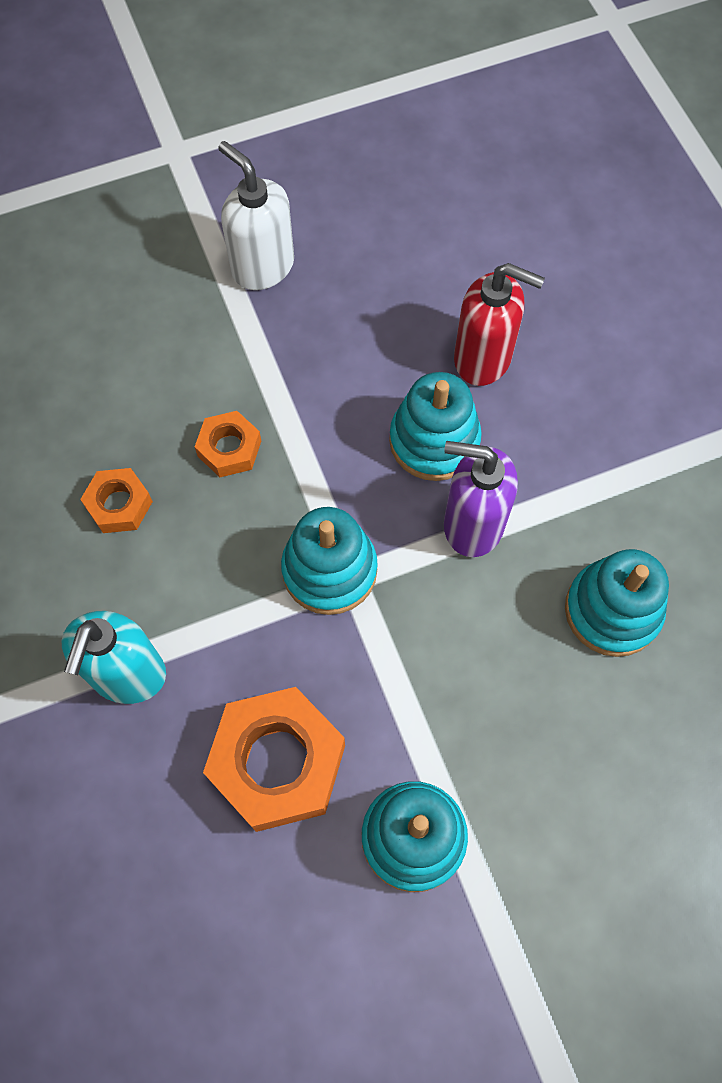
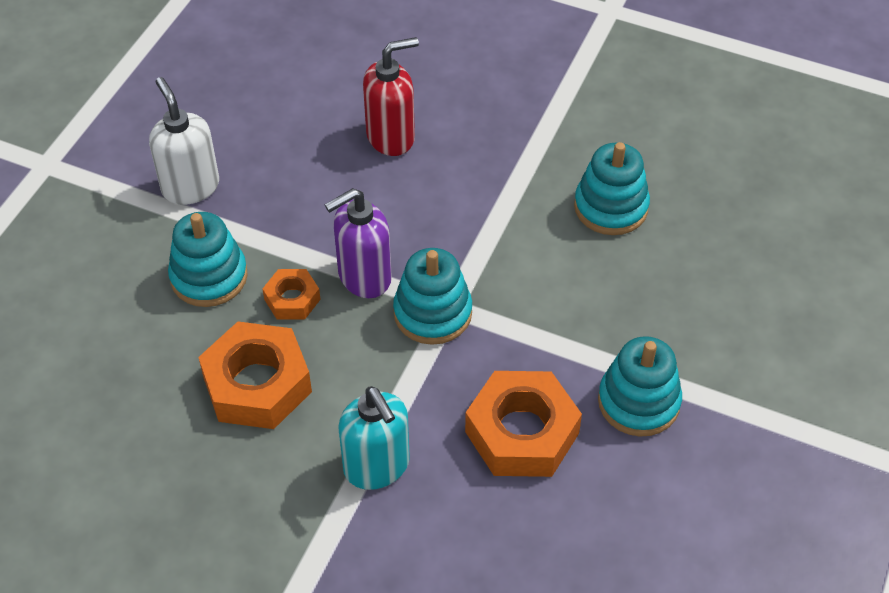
camera: 45 degrees left, 15 degrees down
orange nut [80,468,153,533] -> orange nut [198,321,312,429], size x1.89
white soap dispenser [218,141,294,290] -> white soap dispenser turned 60 degrees clockwise [149,77,219,205]
turquoise stacking toy [389,372,482,481] -> turquoise stacking toy moved to [168,212,248,307]
purple soap dispenser [444,441,518,557] -> purple soap dispenser moved to [325,188,392,298]

